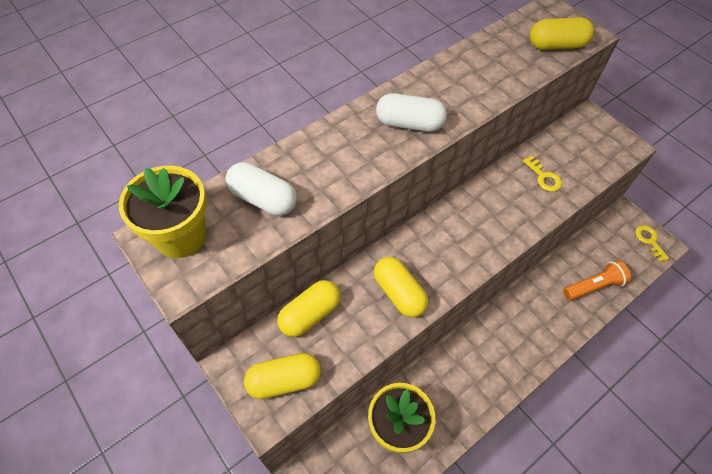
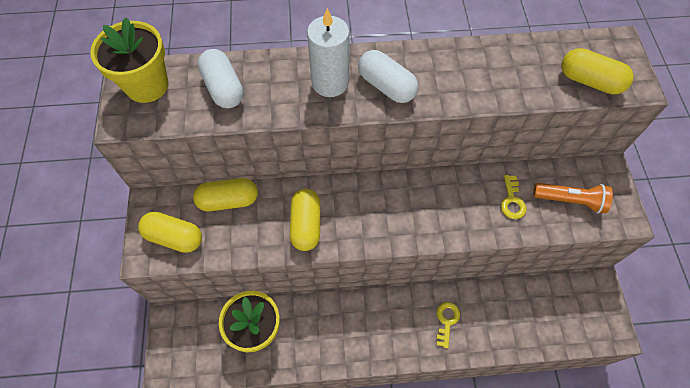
camera: 35 degrees right, 5 degrees up
orange flashlight [563,260,631,300] -> orange flashlight moved to [533,183,613,213]
yellow key [635,225,669,262] -> yellow key moved to [436,302,460,348]
none -> white candle [307,8,349,97]

